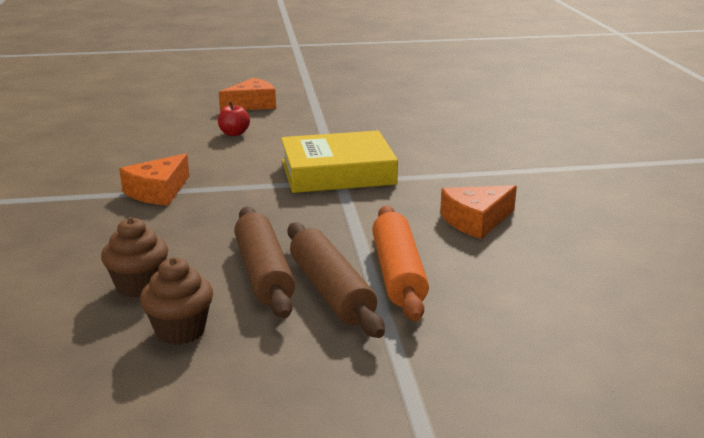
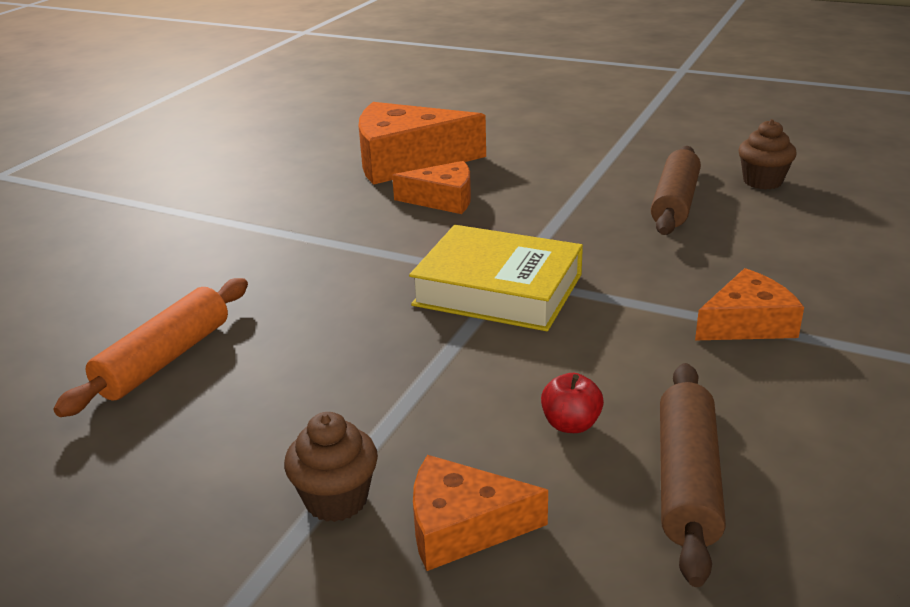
camera: 145 degrees left, 5 degrees up
brown cupcake [101,217,168,298] -> brown cupcake moved to [284,412,378,522]
brown rolling pin [288,223,385,338] -> brown rolling pin moved to [660,363,726,587]
orange rolling pin [372,206,429,321] -> orange rolling pin moved to [53,278,248,417]
none -> orange cheese [359,102,486,185]

